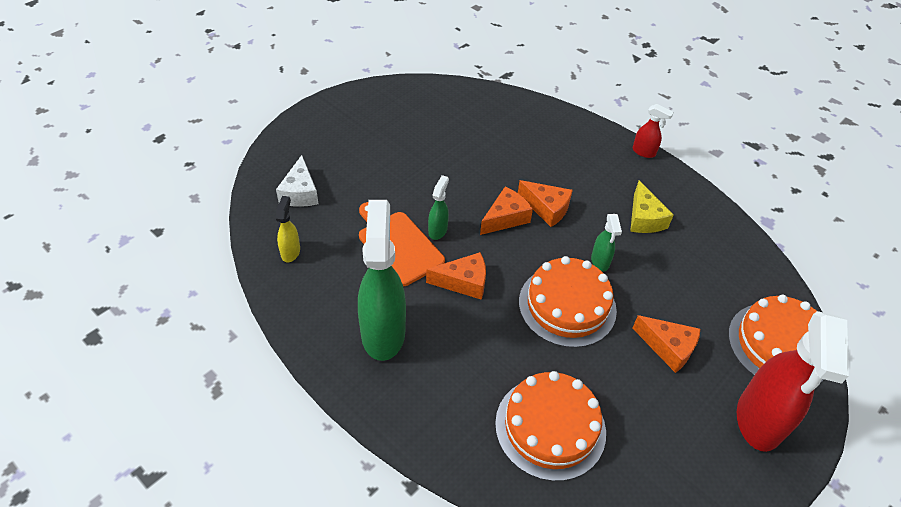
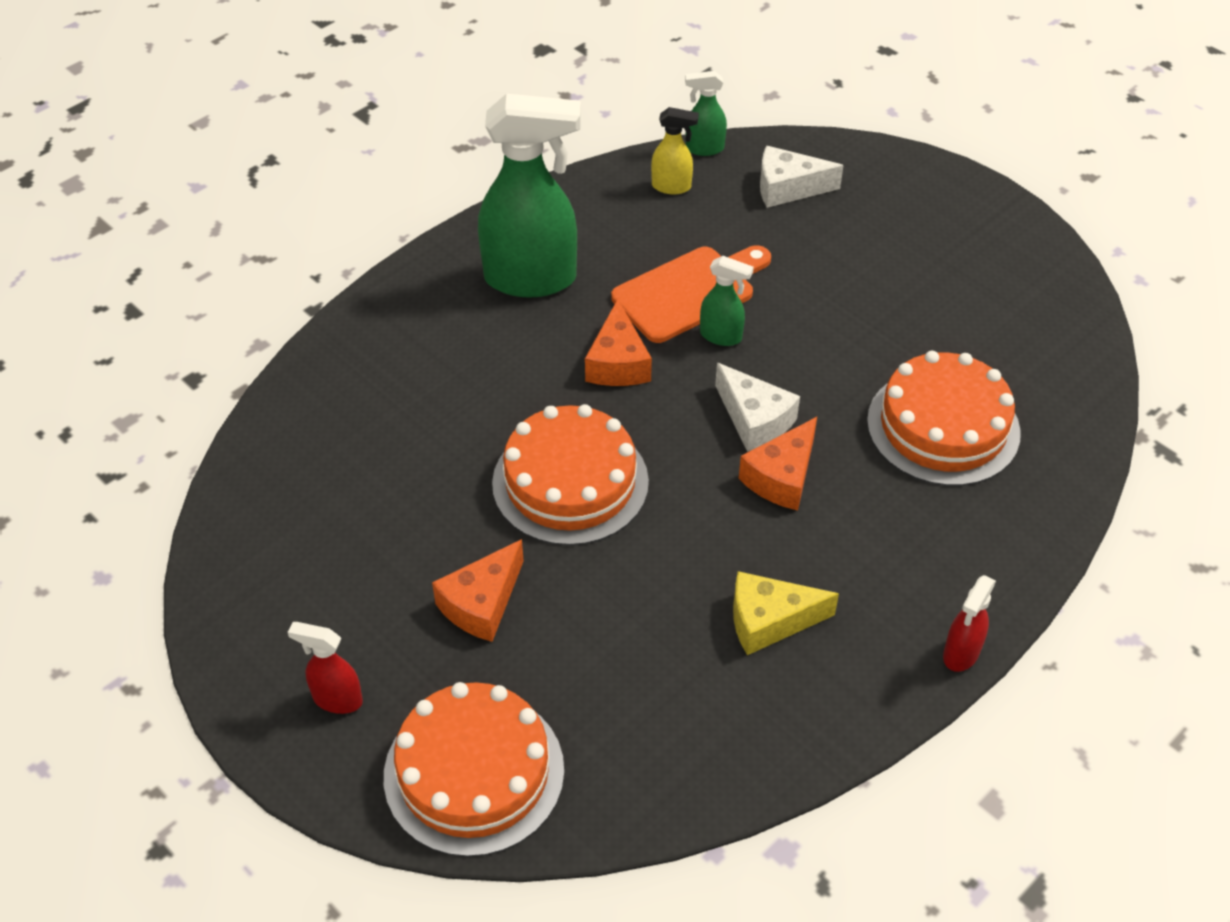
camera: 95 degrees right, 0 degrees up
orange cheese [480,187,533,235] -> white cheese [715,363,800,452]
orange cake [495,371,606,481] -> orange cake moved to [867,351,1021,486]
green spray bottle [591,214,622,271] -> green spray bottle moved to [685,71,727,156]
red spray bottle [737,311,849,452] -> red spray bottle [288,622,363,714], size x0.46

